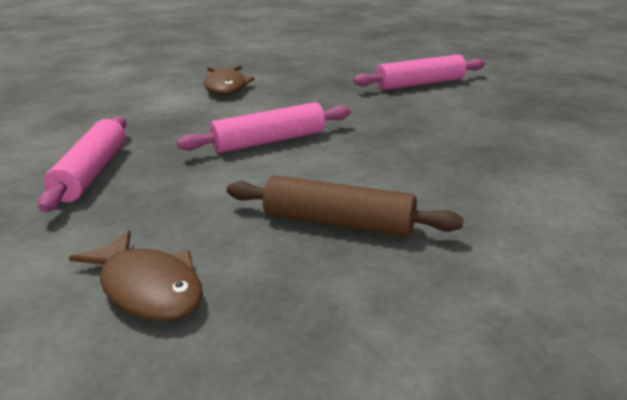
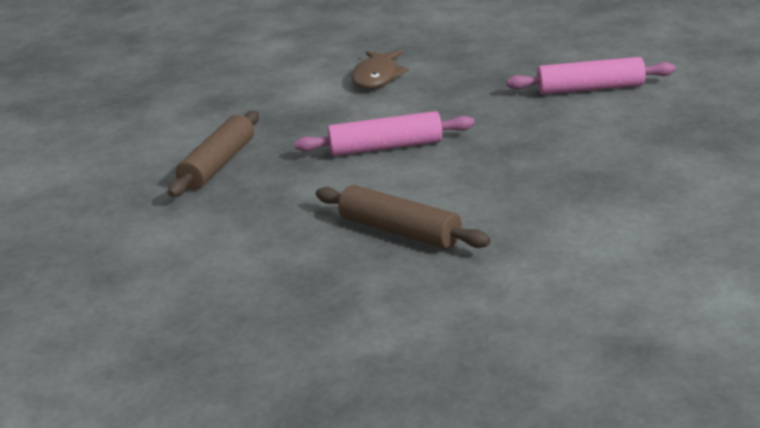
camera: 20 degrees right, 0 degrees up
pink rolling pin [38,116,126,212] -> brown rolling pin [168,111,259,197]
brown fish [69,230,203,321] -> none

